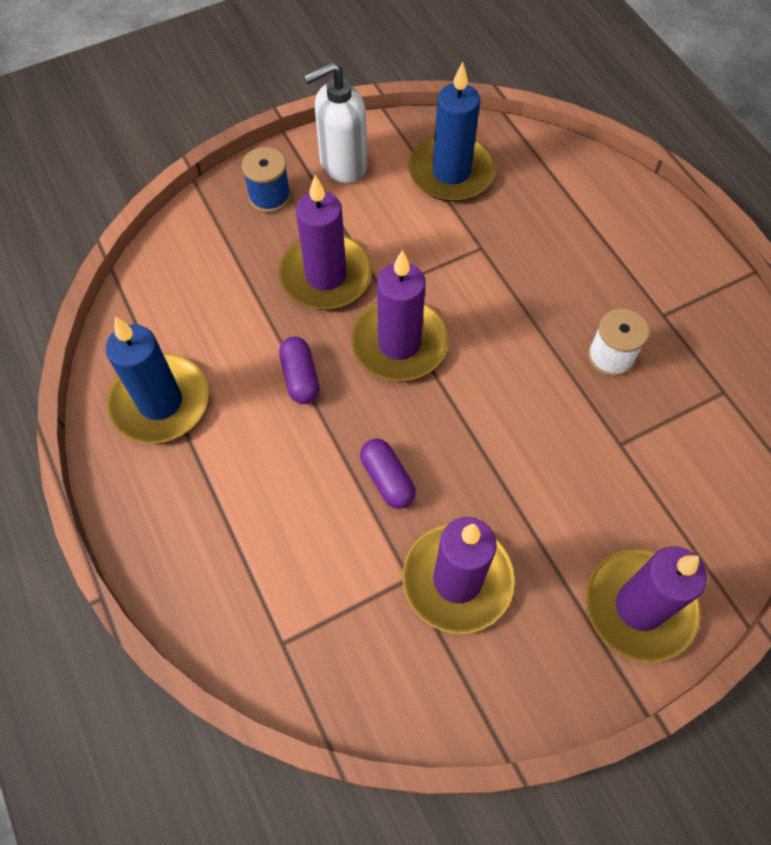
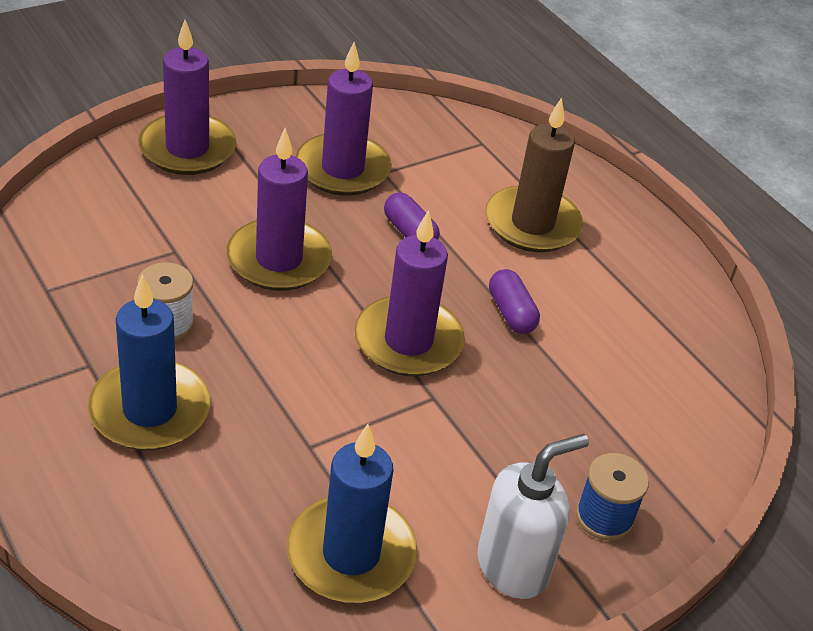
camera: 170 degrees right, 20 degrees down
blue candle [106,316,209,443] -> blue candle moved to [87,275,210,450]
purple candle [279,175,372,309] -> purple candle moved to [226,128,332,291]
none -> brown candle [485,98,583,252]

